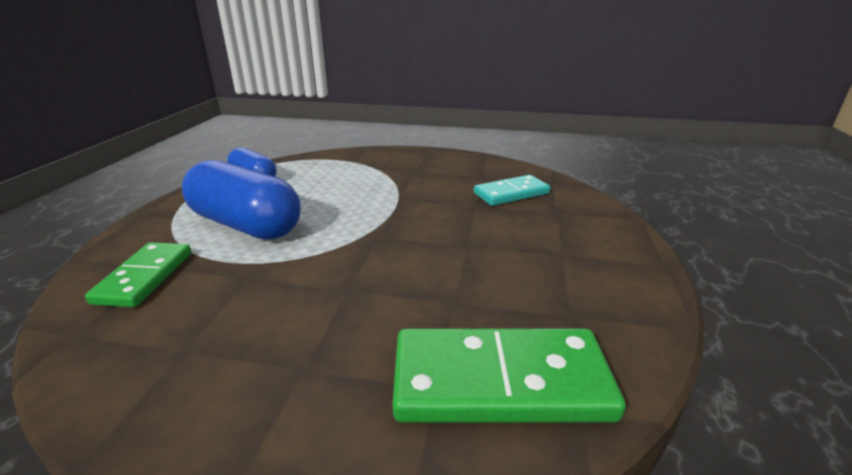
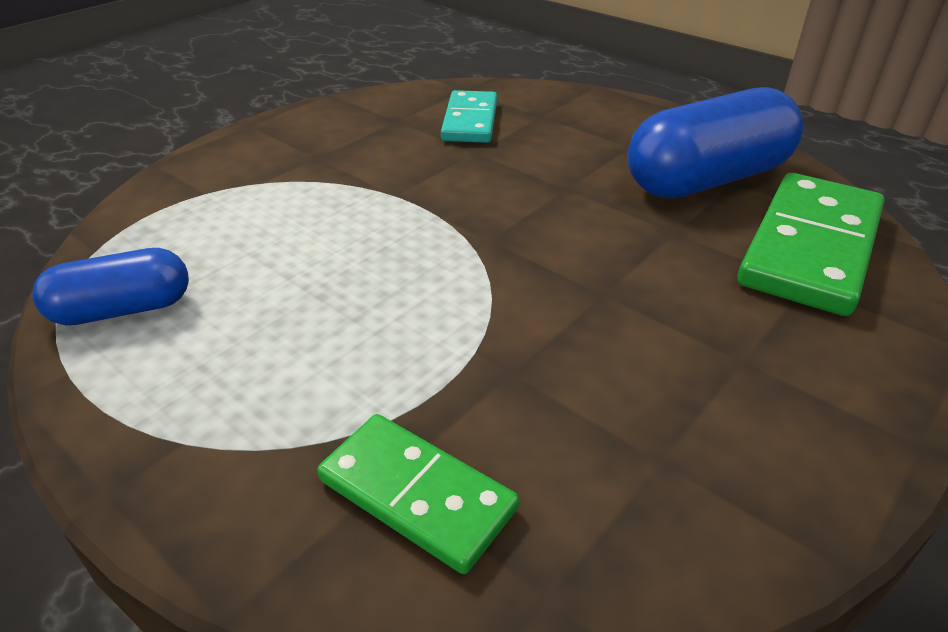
camera: 60 degrees left, 10 degrees up
blue capsule [182,160,301,240] -> blue capsule moved to [628,87,803,198]

